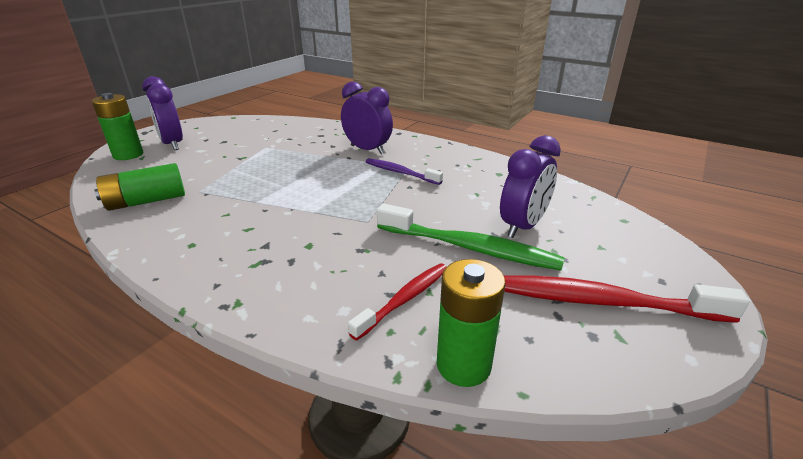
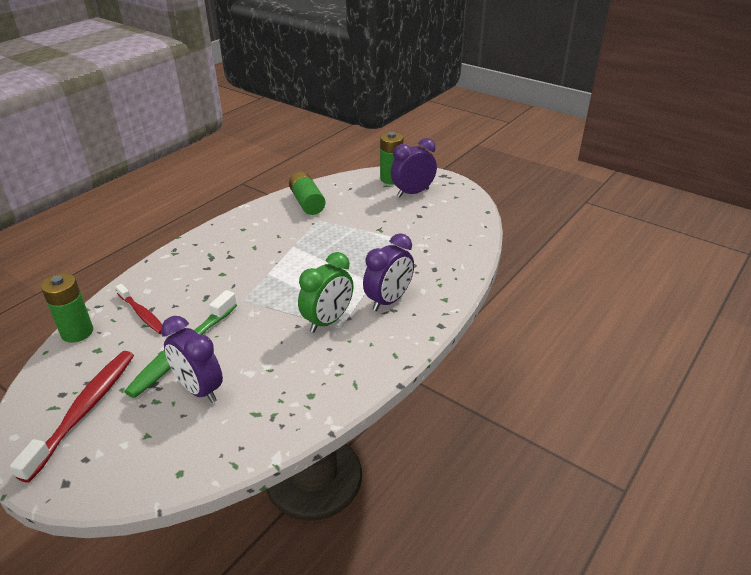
camera: 95 degrees right, 5 degrees up
purple toothbrush [366,158,443,185] -> green clock [298,252,353,333]

